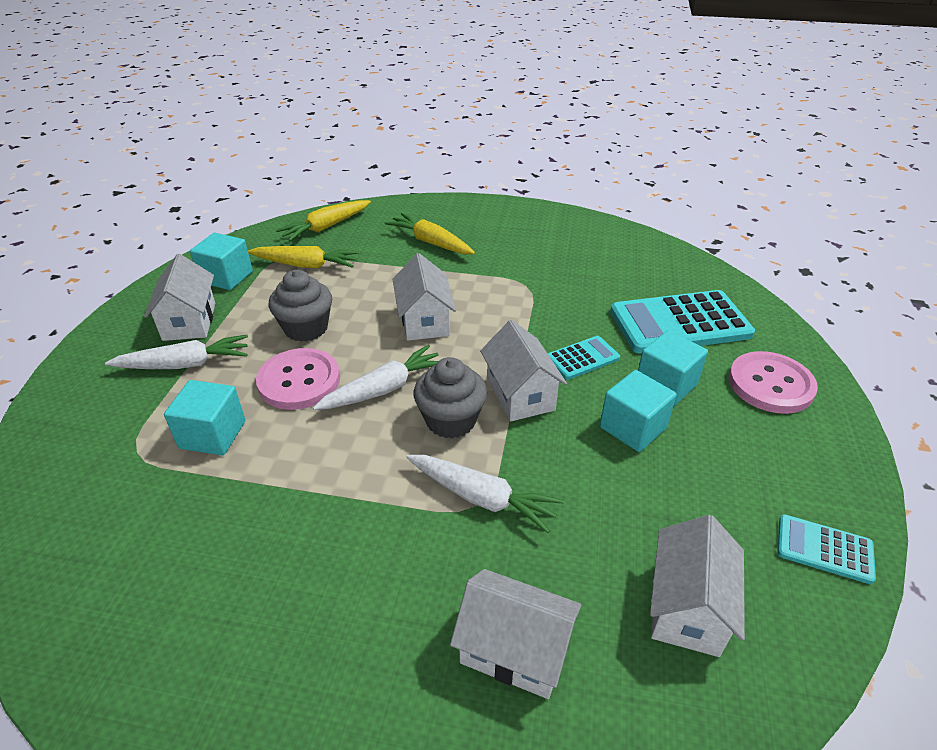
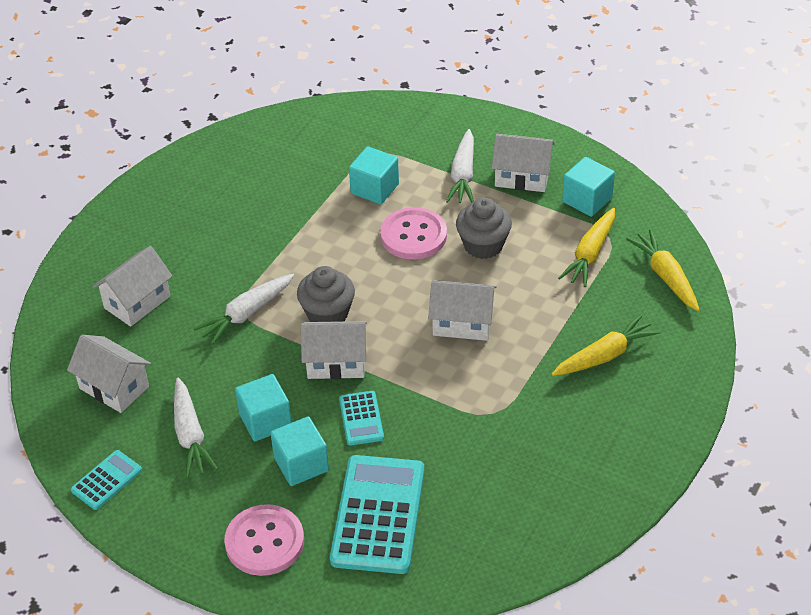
camera: 110 degrees right, 5 degrees up
white carrot [313,345,439,410] -> white carrot moved to [174,378,218,478]

